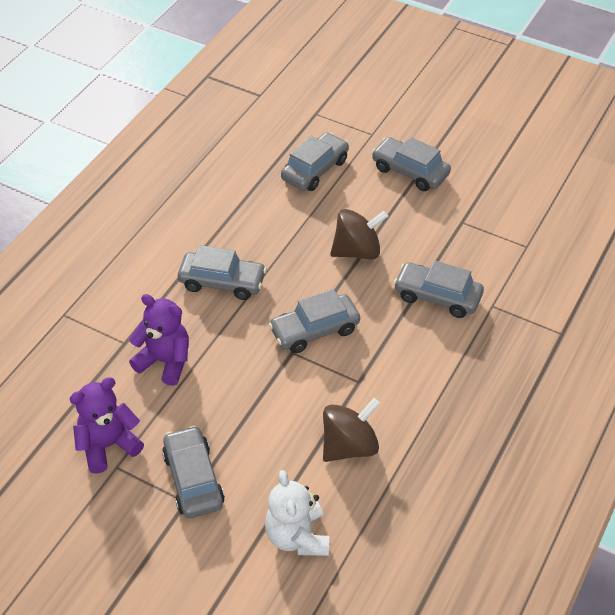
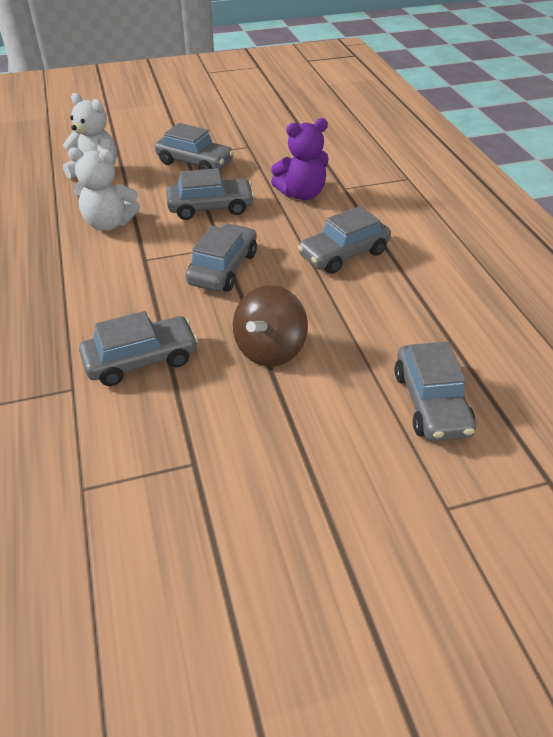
camera: 135 degrees right, 5 degrees down
purple teddy bear [69,377,144,474] -> none
brown spinning top [323,398,380,462] -> white teddy bear [68,147,140,231]
grey car [372,137,451,191] -> grey car moved to [166,168,255,220]

